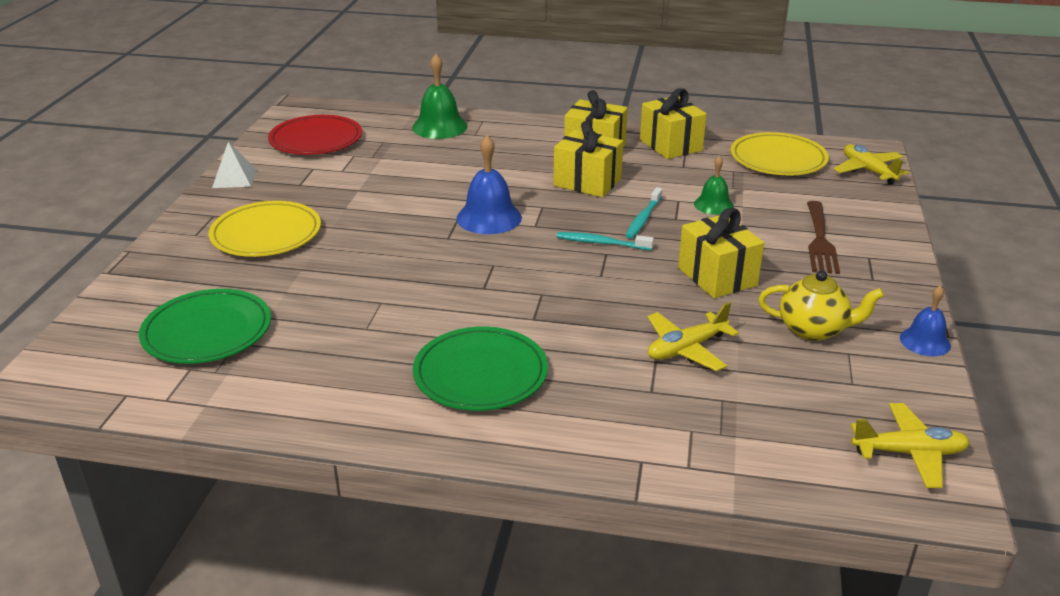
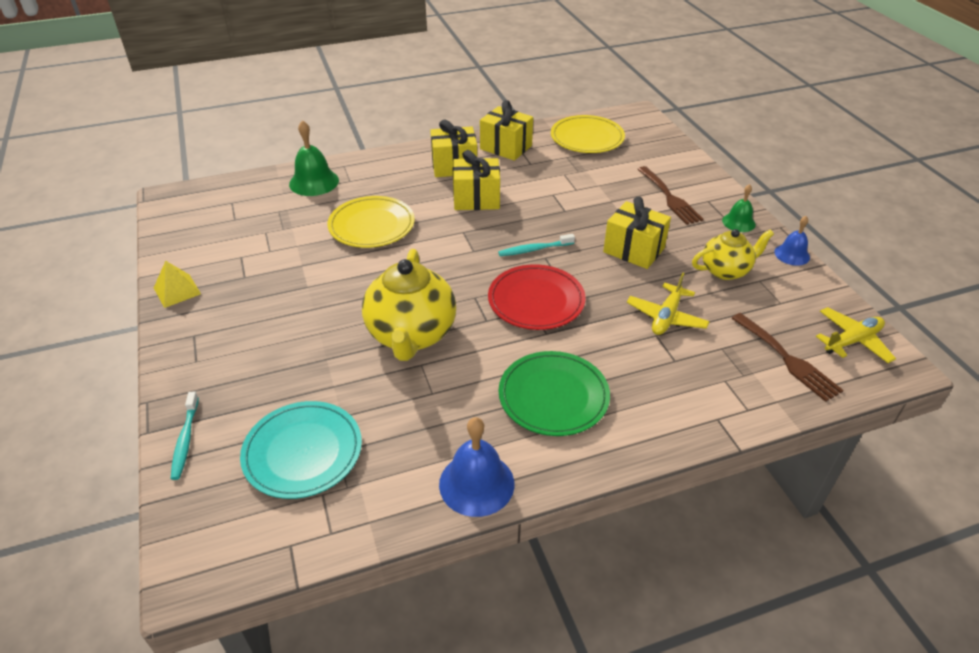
camera: 30 degrees left, 10 degrees up
green plate [139,289,271,364] -> turquoise plate [240,401,362,499]
yellow plate [209,201,321,257] -> yellow plate moved to [327,196,415,248]
white pyramid [212,142,257,188] -> yellow pyramid [154,261,201,308]
red plate [268,115,362,155] -> red plate moved to [488,264,586,330]
blue bell [456,135,522,234] -> blue bell moved to [439,417,514,517]
turquoise toothbrush [625,187,663,239] -> turquoise toothbrush moved to [171,391,199,480]
green bell [694,155,734,215] -> green bell moved to [722,184,756,232]
yellow plane [834,144,909,185] -> none
none -> yellow teapot [362,249,456,361]
none -> brown fork [731,313,844,402]

